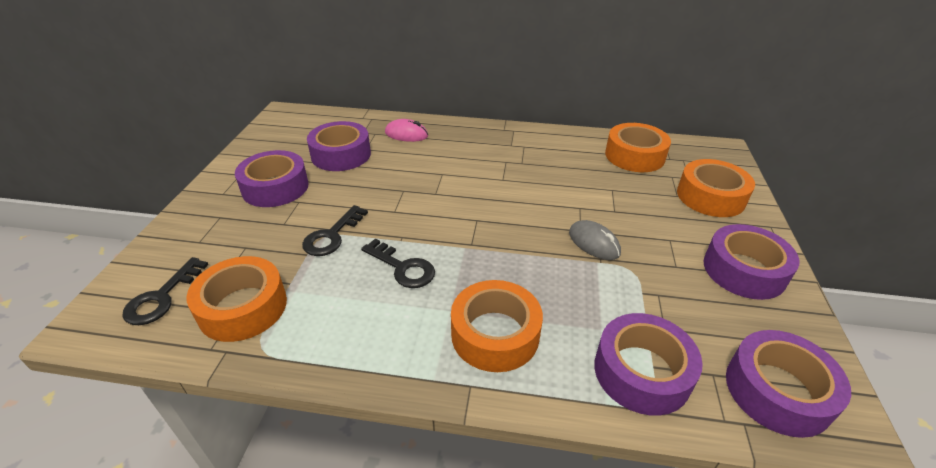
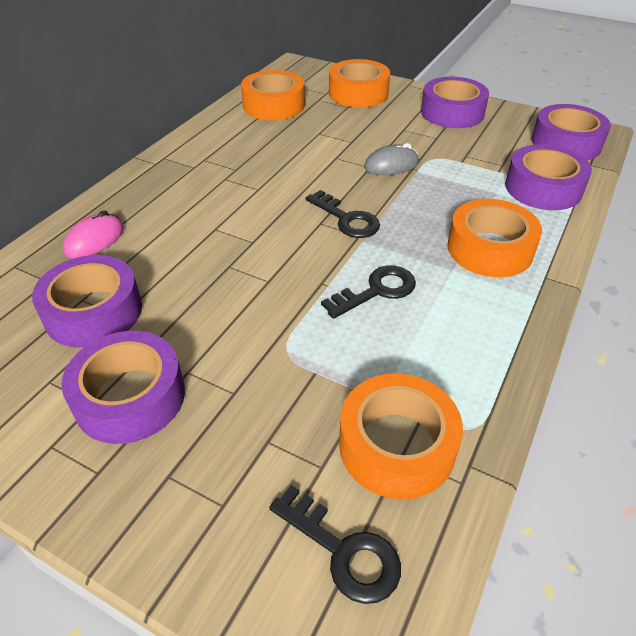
camera: 70 degrees left, 5 degrees up
black key [302,205,368,256] -> black key moved to [306,190,380,238]

